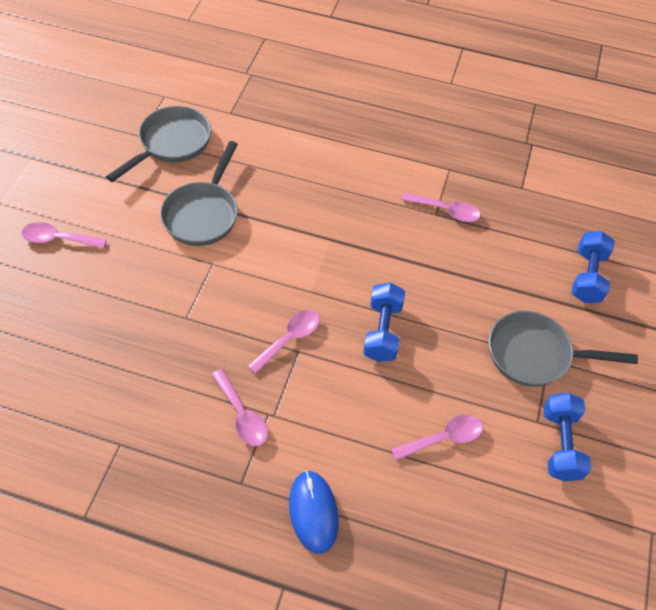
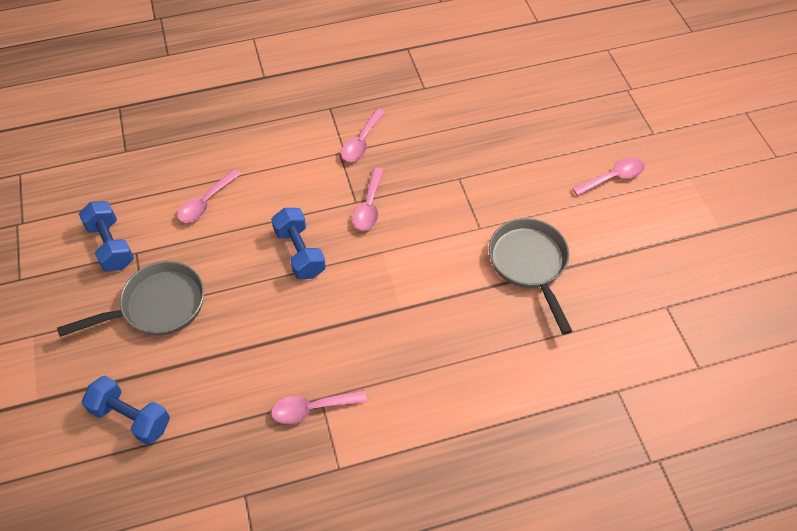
camera: 150 degrees right, 0 degrees up
grey pan [106,106,211,182] -> none
pink spoon [211,369,268,446] -> pink spoon turned 90 degrees counterclockwise [341,109,385,162]
blue mouse [289,470,339,554] -> none
blue dumbbell [572,231,615,303] -> blue dumbbell turned 45 degrees counterclockwise [82,376,170,445]

